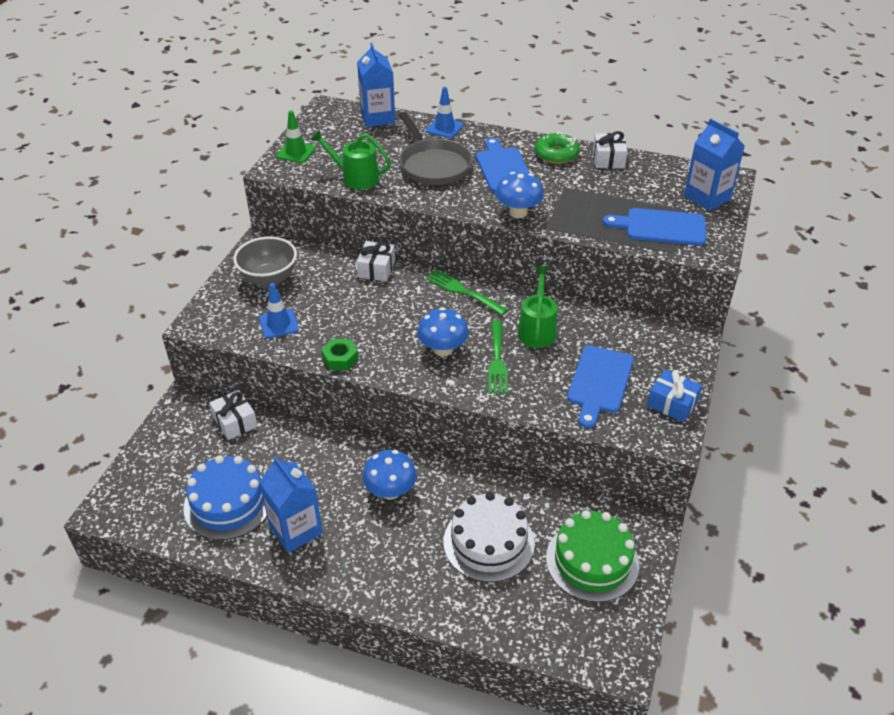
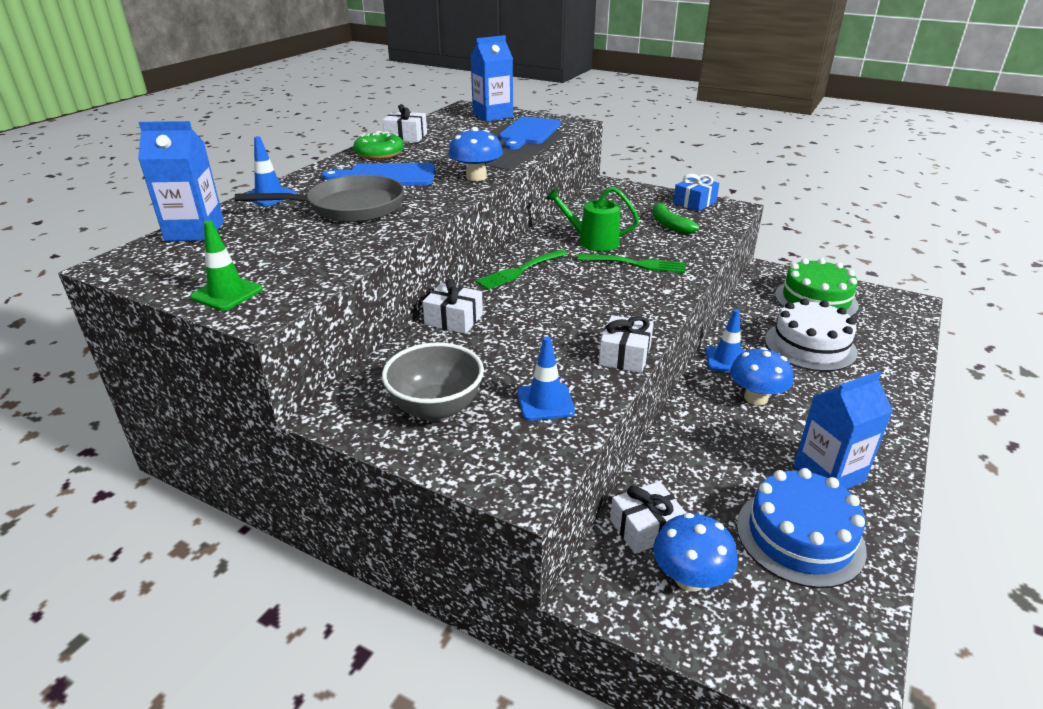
camera: 80 degrees left, 10 degrees down
green watering can [311,130,391,189] -> none
green nut [321,339,359,371] -> white gift [599,315,654,373]
blue mushroom [417,307,469,357] -> blue mushroom moved to [653,513,738,592]
blue cutting board [567,345,634,428] -> green banana [652,201,699,234]
none -> blue traffic cone [706,309,744,372]

